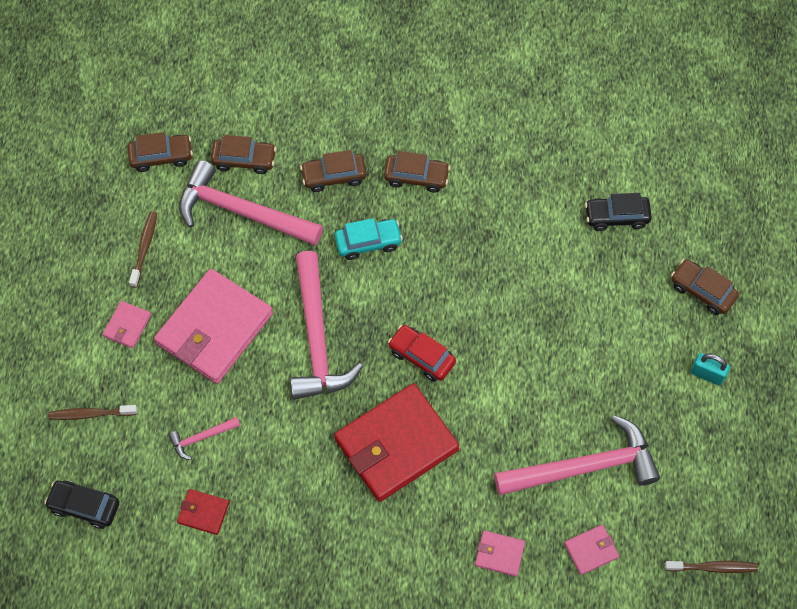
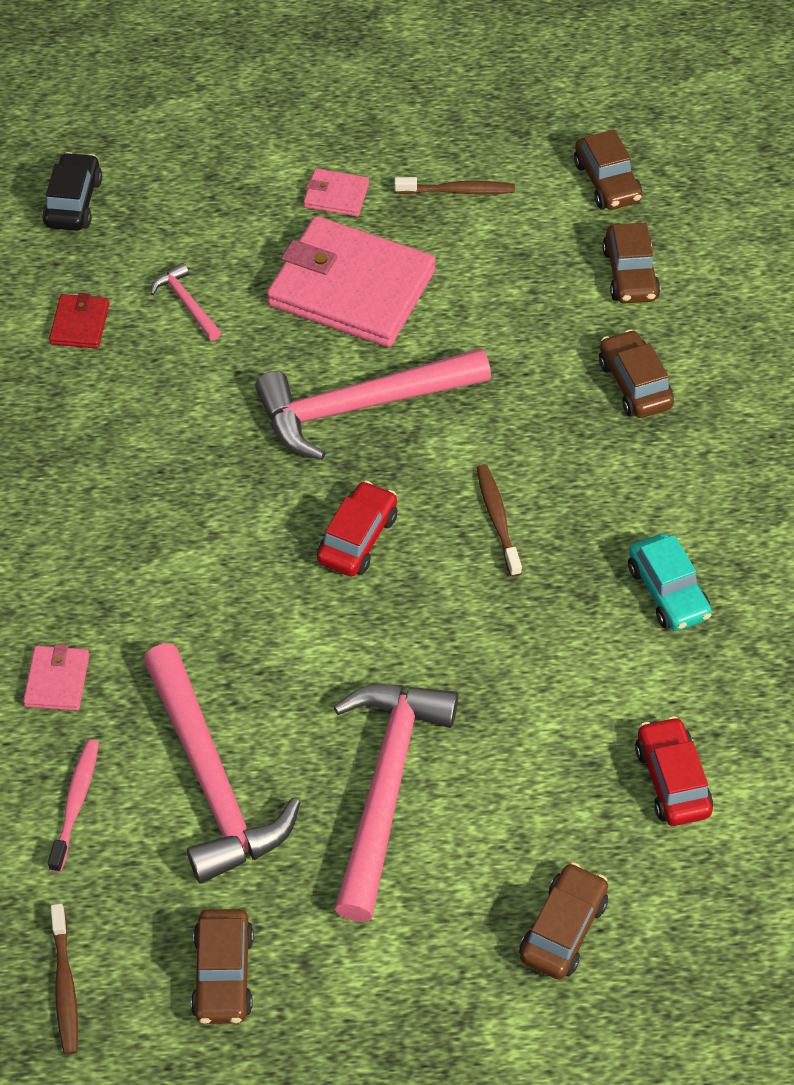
camera: 80 degrees right, 10 degrees down
brown toothbrush [48,405,137,420] -> brown toothbrush moved to [477,465,522,577]
pink hammer [179,160,323,246] -> pink hammer moved to [334,684,458,922]
red wallet [334,383,459,502] -> none
turquoise car [335,218,403,260] -> turquoise car moved to [628,534,712,631]
brown car [384,151,450,193] -> brown car moved to [191,909,254,1024]
pink wallet [564,525,619,575] -> pink toothbrush [48,739,99,872]
black car [585,193,652,231] -> red car [635,716,713,826]
turquoise padlock [691,353,730,386] -> none

